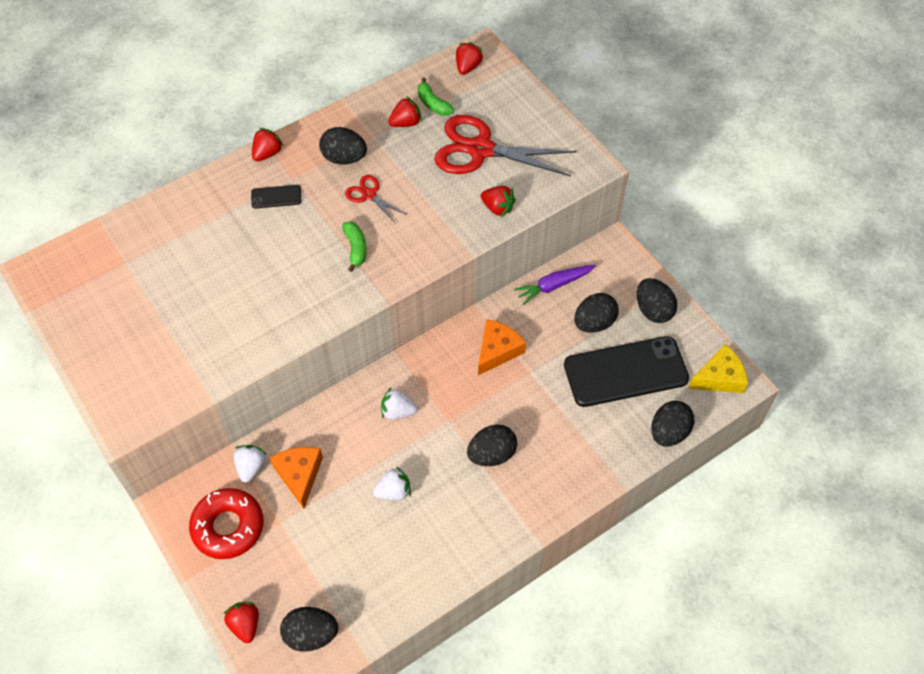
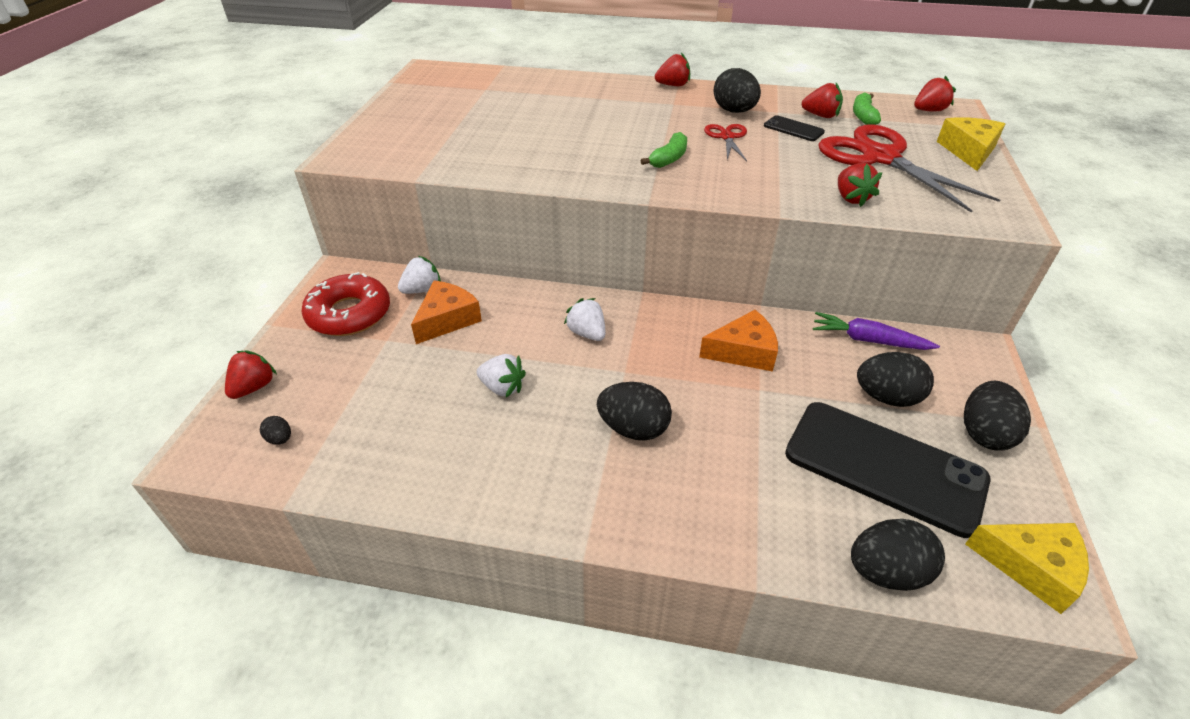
camera: 45 degrees right, 15 degrees down
black phone [251,185,301,209] -> black phone moved to [764,115,825,141]
black egg [280,607,338,652] -> black egg [260,416,291,445], size x0.47
none -> yellow cheese [937,117,1005,171]

